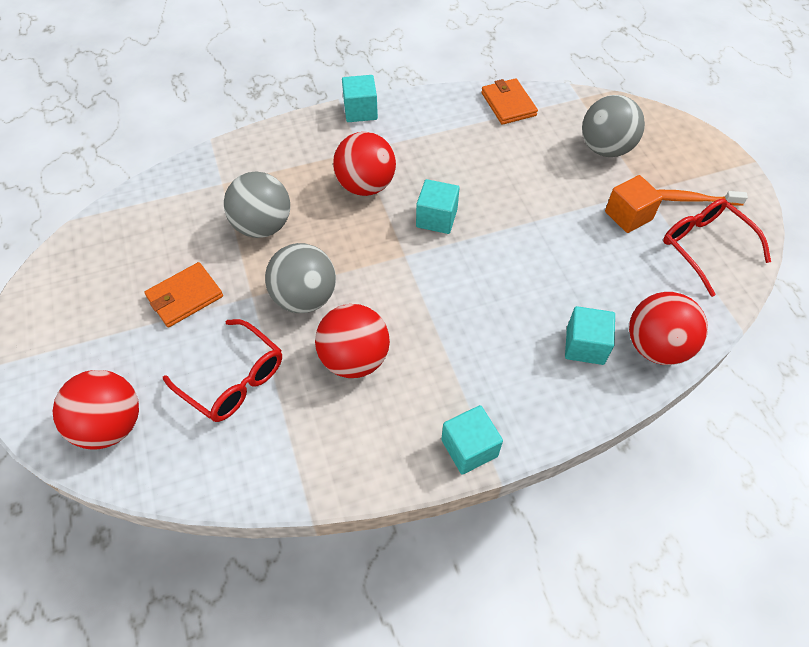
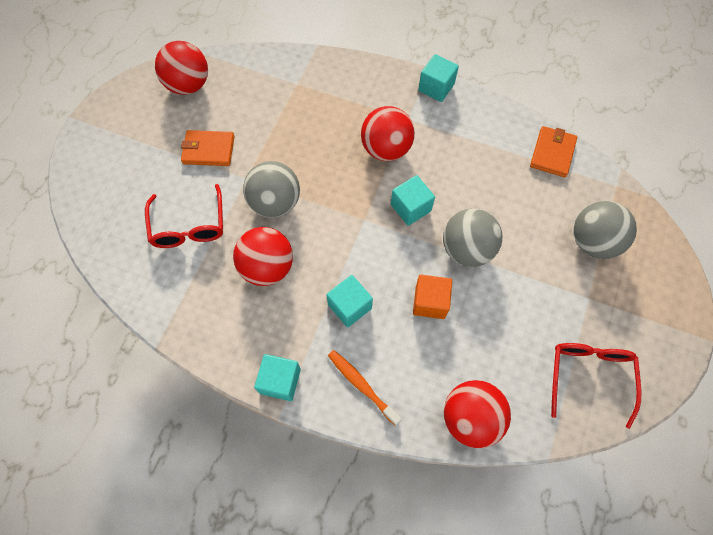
camera: 40 degrees right, 10 degrees up
red ball [53,370,139,450] -> red ball moved to [155,41,208,95]
grey ball [224,172,290,238] -> grey ball moved to [443,209,502,267]
turquoise cube [565,306,615,365] -> turquoise cube moved to [326,275,373,327]
orange cube [605,175,663,233] -> orange cube moved to [413,274,452,319]
orange toothbrush [657,190,748,206] -> orange toothbrush moved to [328,350,402,426]

